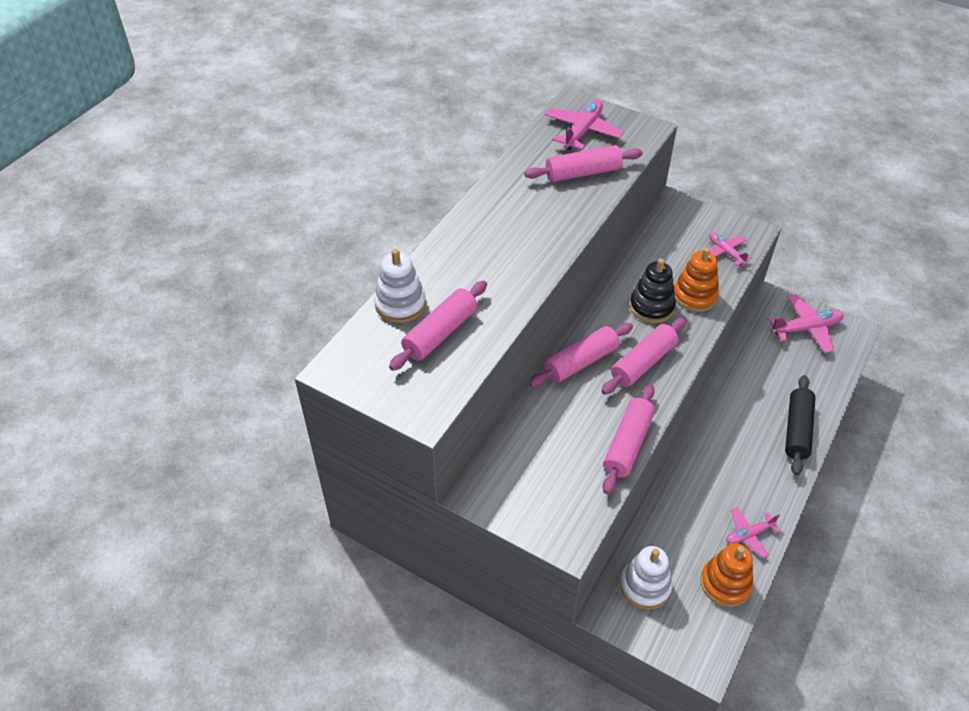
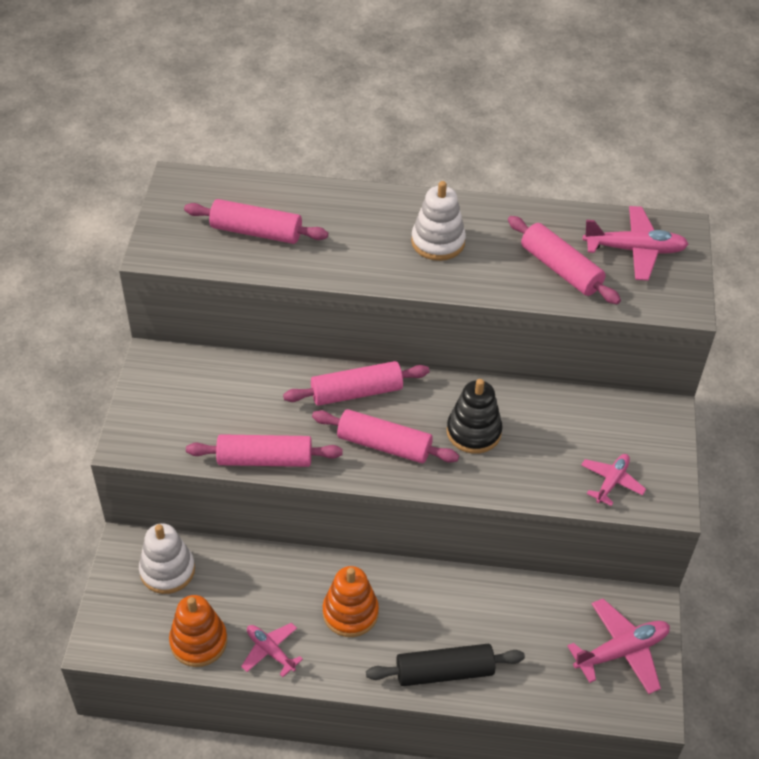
camera: 65 degrees right, 0 degrees up
white stacking toy [374,249,426,323] -> white stacking toy moved to [411,181,466,261]
pink rolling pin [529,323,633,387] -> pink rolling pin turned 45 degrees counterclockwise [283,361,430,406]
orange stacking toy [674,247,719,312] -> orange stacking toy moved to [323,566,379,637]
pink plane [767,294,843,353] -> pink plane turned 75 degrees counterclockwise [567,599,670,694]

